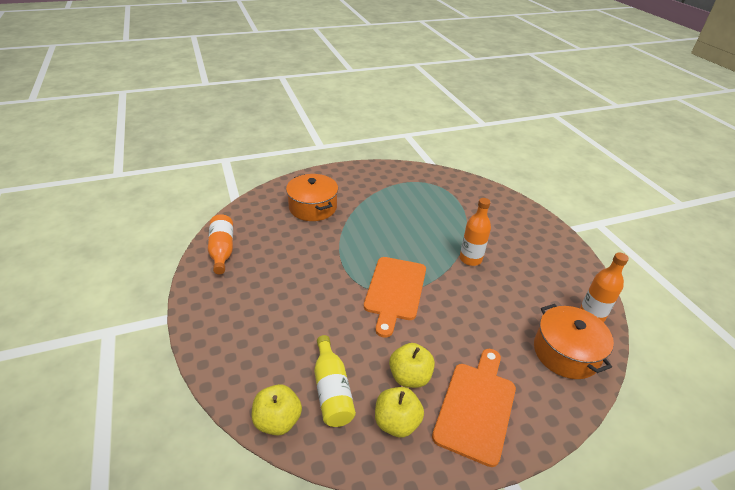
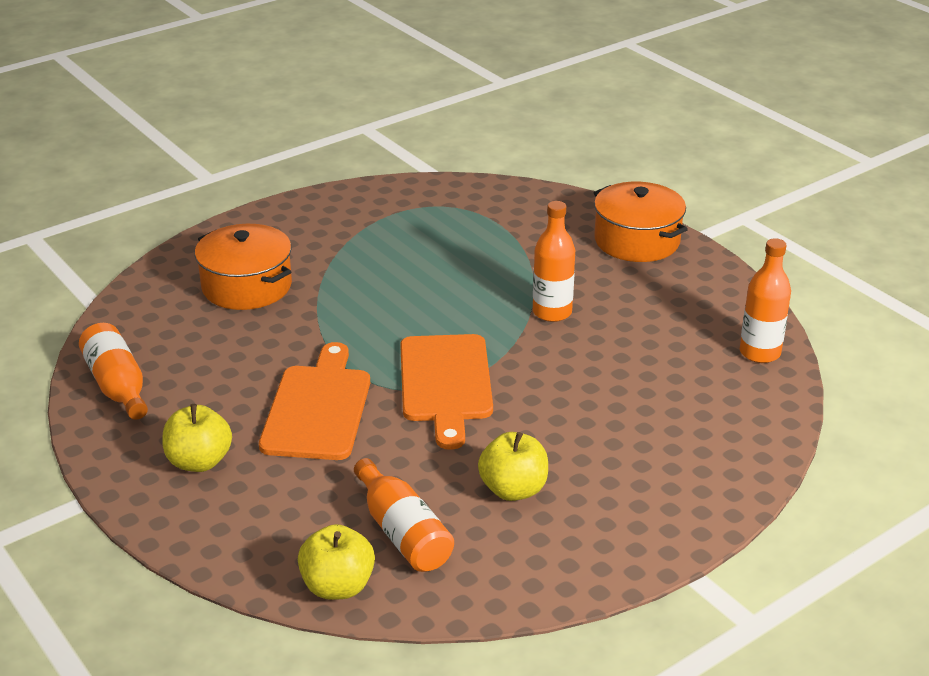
camera: 15 degrees left, 5 degrees down
yellow bottle [314,335,356,427] -> orange bottle [354,458,454,572]
yellow apple [375,387,424,438] -> yellow apple moved to [162,404,232,472]
orange cutting board [432,349,516,467] -> orange cutting board moved to [259,342,370,460]
orange pot [534,304,614,379] -> orange pot moved to [594,182,688,262]

